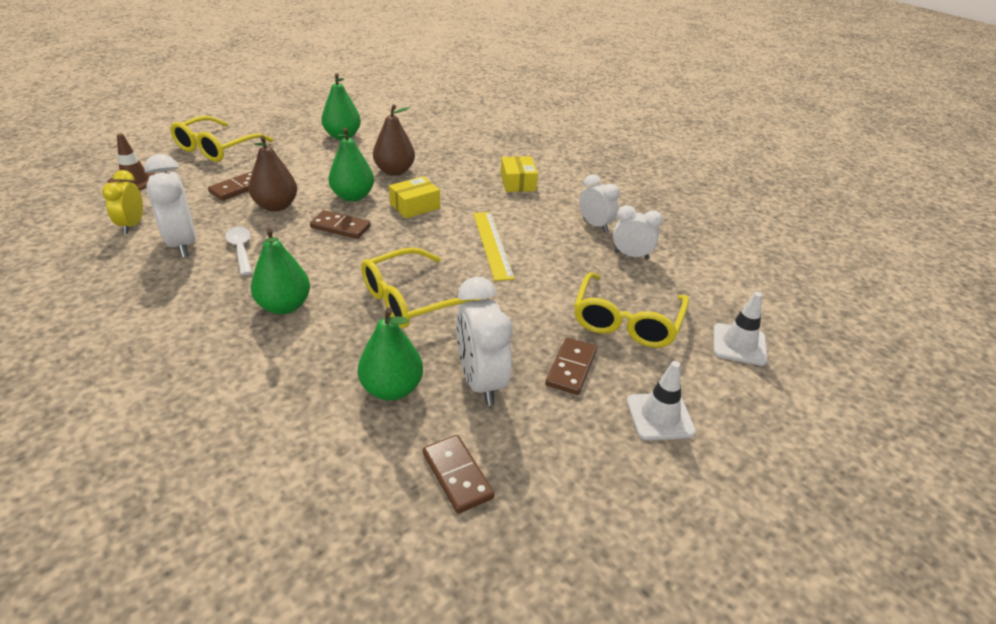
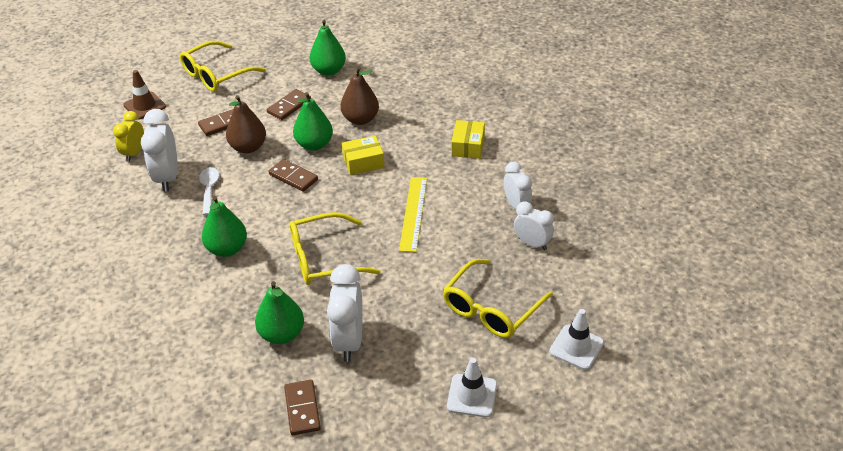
camera: 20 degrees right, 5 degrees up
brown domino [545,338,597,395] -> brown domino moved to [267,89,311,120]

